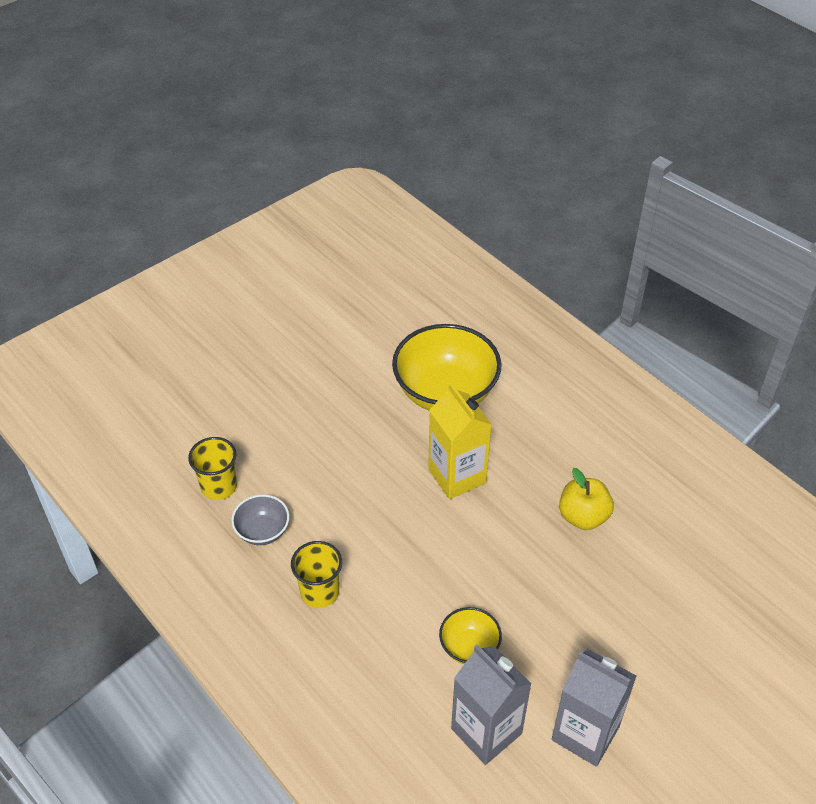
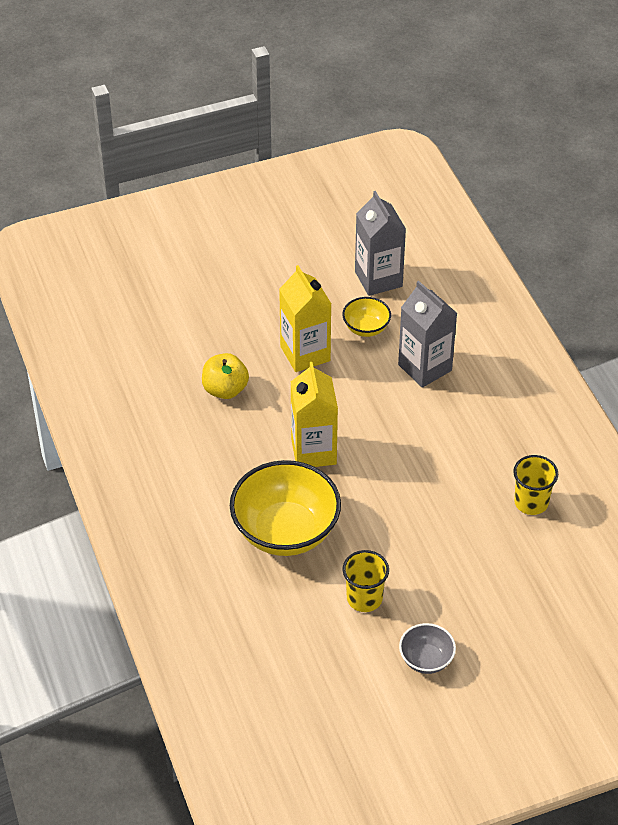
camera: 160 degrees left, 0 degrees up
grey bowl [231,495,290,545] -> grey bowl moved to [399,623,456,674]
yellow cup [291,541,342,608] -> yellow cup moved to [342,550,389,612]
grey carton [552,649,637,767] -> grey carton moved to [398,281,458,388]
none -> yellow carton [279,265,331,372]

